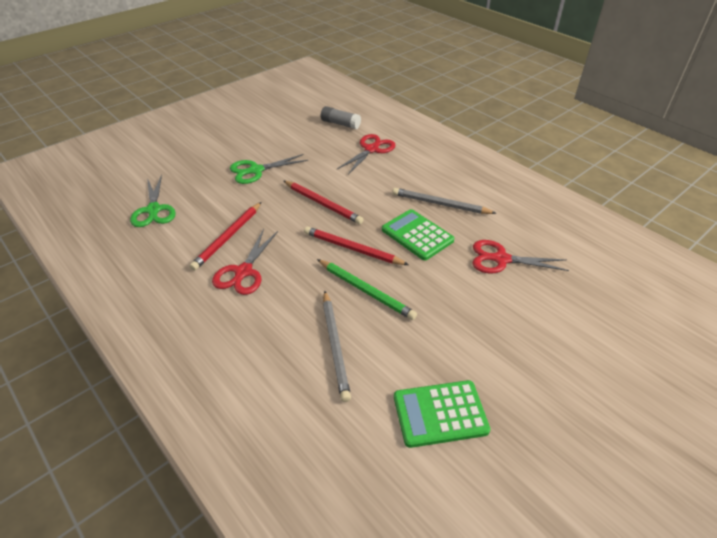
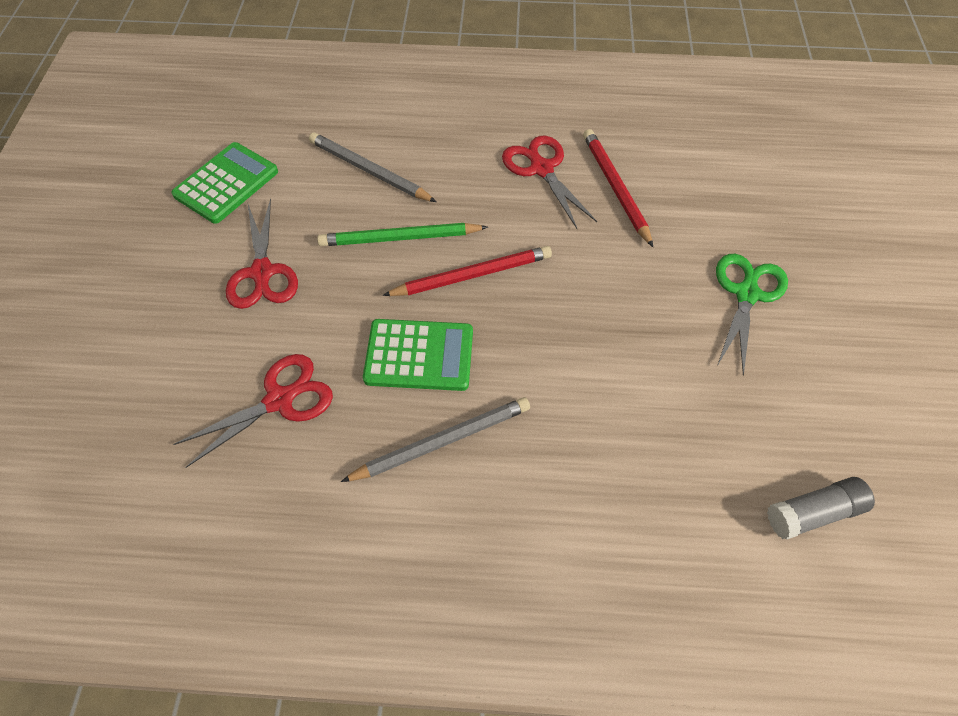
camera: 135 degrees right, 15 degrees up
green scissors [130,174,176,227] -> none
red pencil [284,181,364,224] -> none
red scissors [337,134,396,175] -> red scissors moved to [226,198,298,309]

